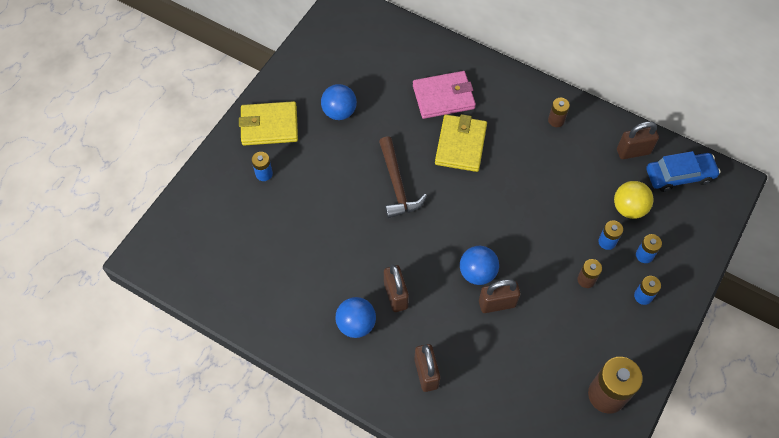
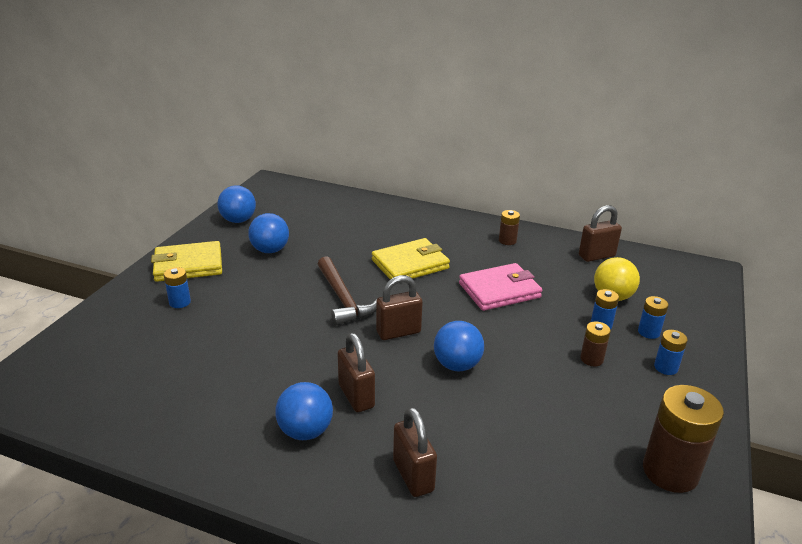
camera: 10 degrees left, 30 degrees down
pink wallet [413,71,476,119] -> pink wallet moved to [459,263,542,311]
yellow wallet [435,114,487,172] -> yellow wallet turned 60 degrees clockwise [372,238,450,280]
brown padlock [479,279,520,313] -> brown padlock moved to [376,275,423,340]
blue car [646,151,721,192] -> none
none -> blue ball [218,185,256,223]

